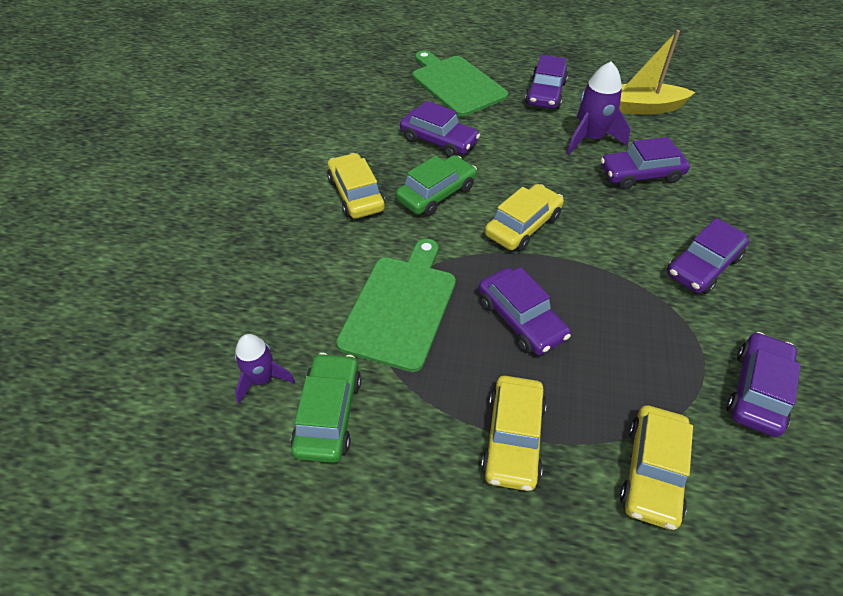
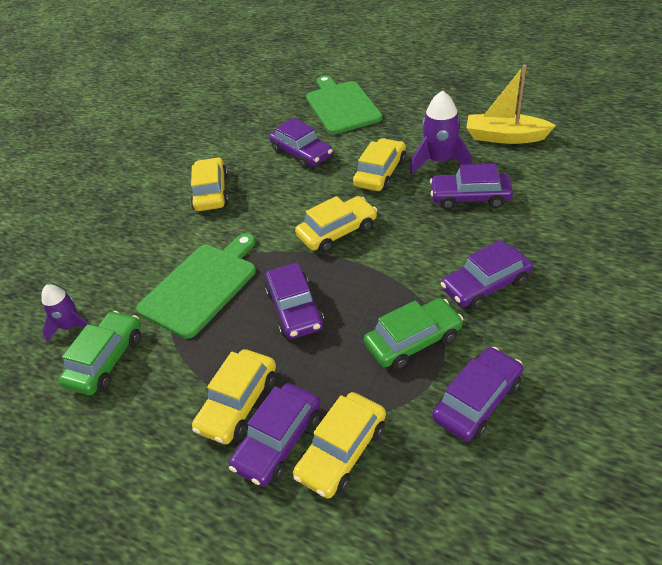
camera: 20 degrees right, 5 degrees down
green car [396,155,477,216] -> green car moved to [364,298,463,370]
purple car [525,55,568,109] -> purple car moved to [229,383,321,487]
none -> yellow car [353,138,406,191]

